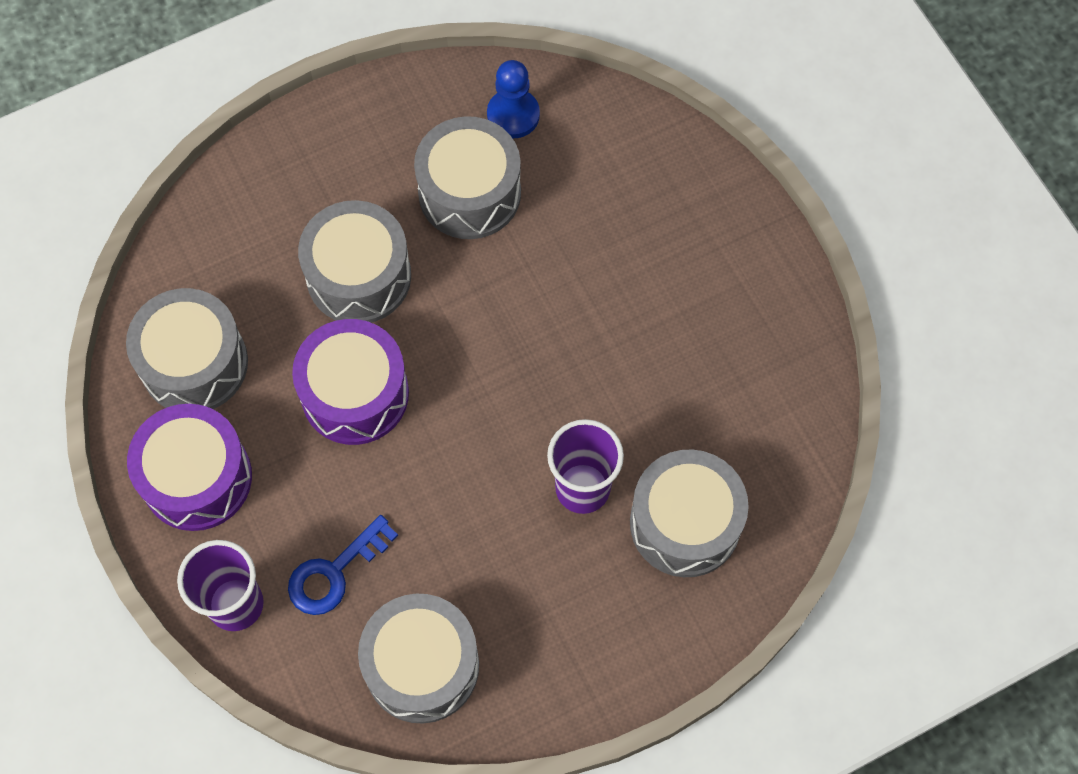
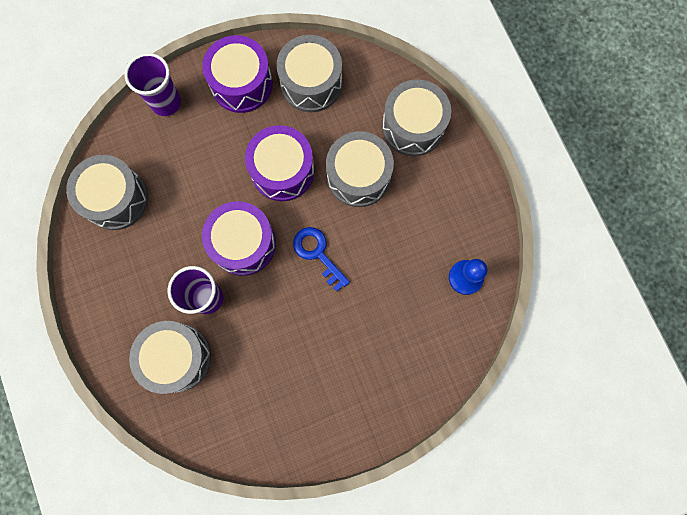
camera: 95 degrees right, 10 degrees up
blue key [288,515,398,615] -> blue key moved to [293,227,350,292]
grey drum [414,116,521,239] -> grey drum moved to [382,79,451,156]
none -> purple drum [202,201,276,276]

